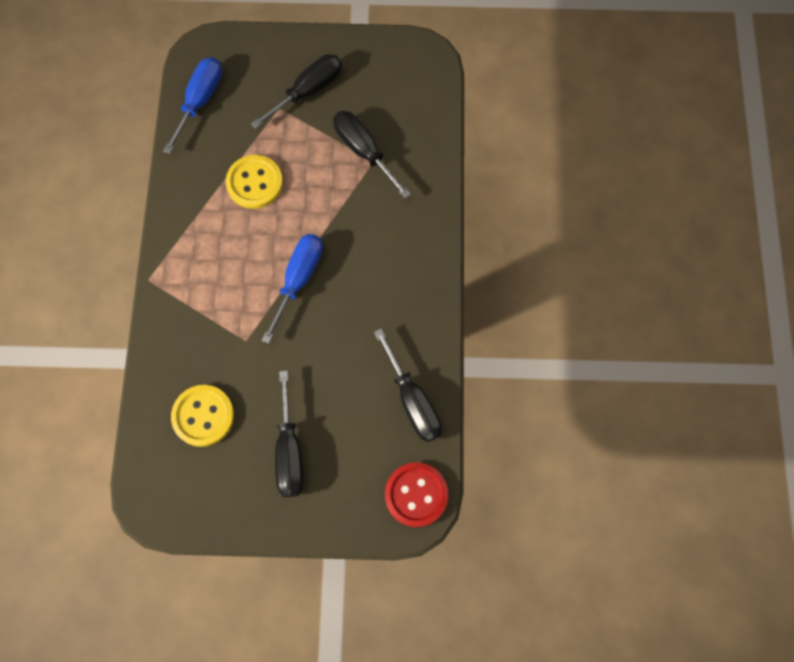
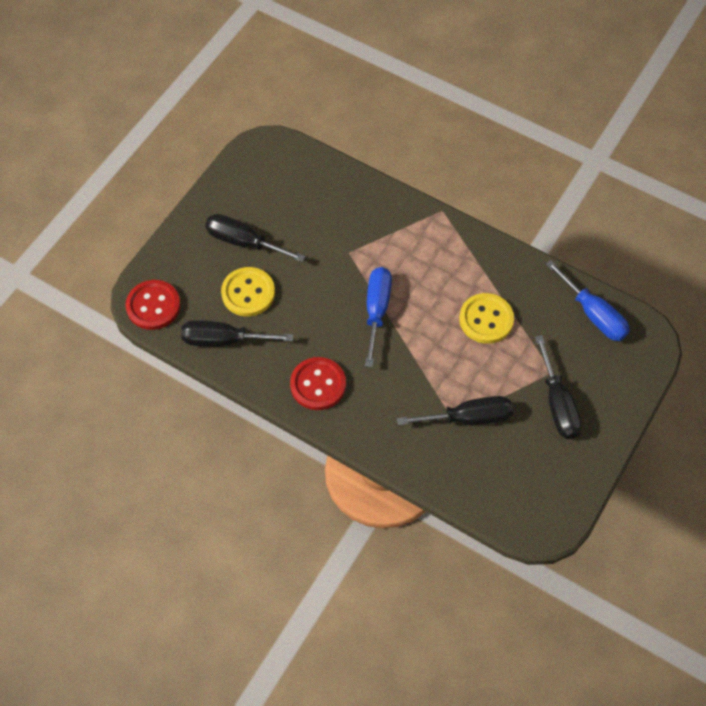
camera: 120 degrees right, 10 degrees down
yellow button [171,385,234,447] -> yellow button moved to [221,267,275,317]
blue screwdriver [261,234,323,344] -> blue screwdriver turned 135 degrees counterclockwise [365,267,392,367]
none -> red button [290,357,346,410]

